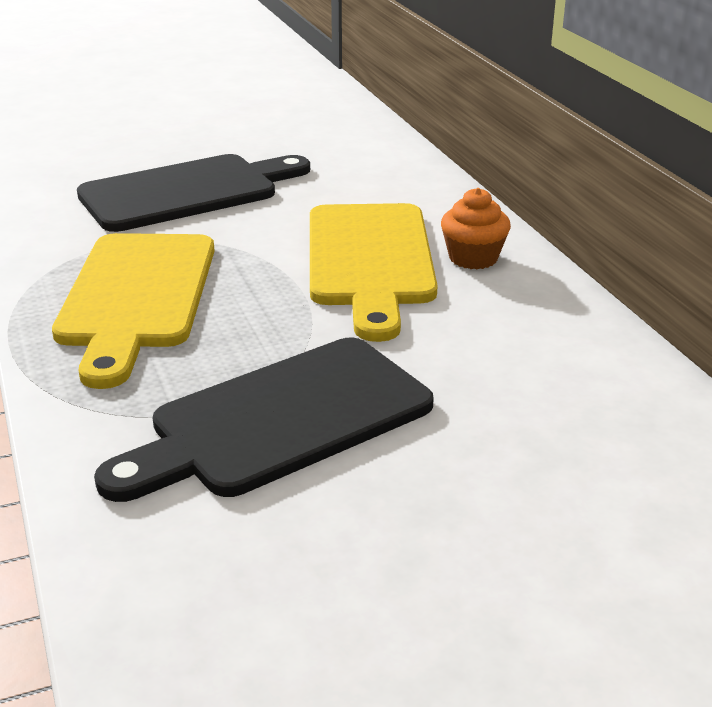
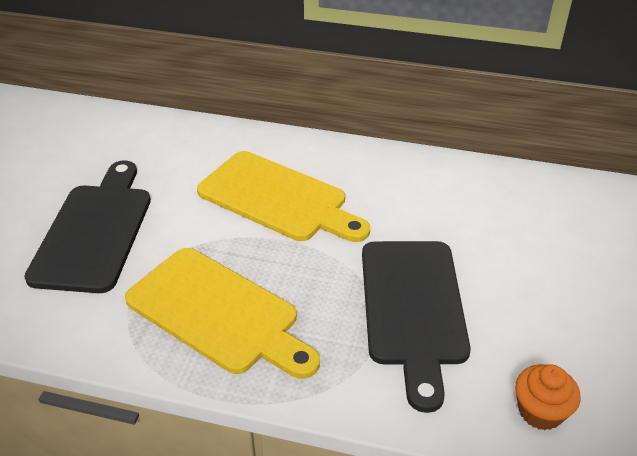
camera: 55 degrees left, 10 degrees up
orange cupcake [441,188,511,269] -> orange cupcake moved to [515,364,580,430]

